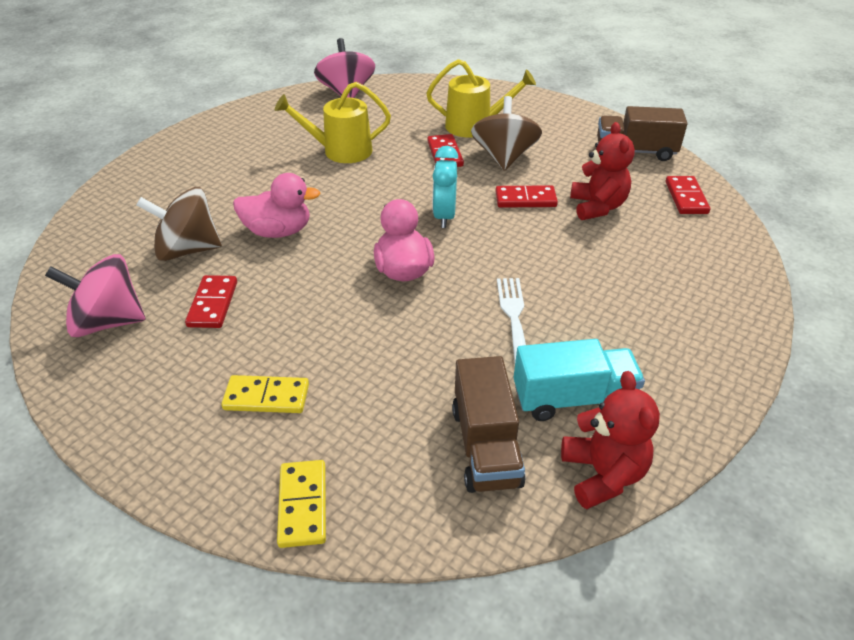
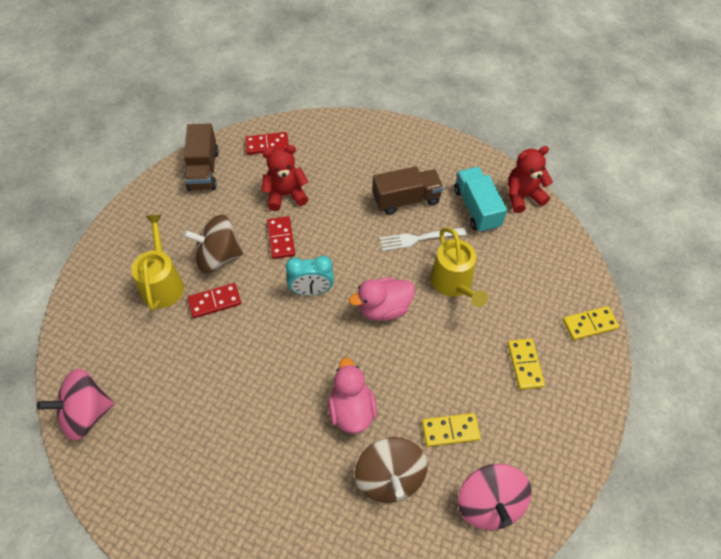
camera: 100 degrees left, 15 degrees up
red domino [185,275,237,328] -> yellow domino [422,413,481,447]
yellow watering can [275,82,391,163] -> yellow watering can moved to [430,227,488,307]
brown truck [452,356,526,493] -> brown truck moved to [373,166,443,215]

